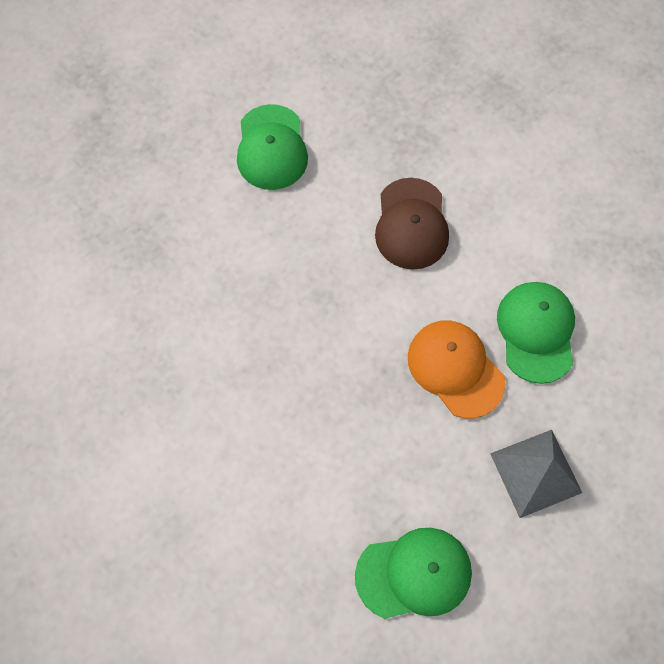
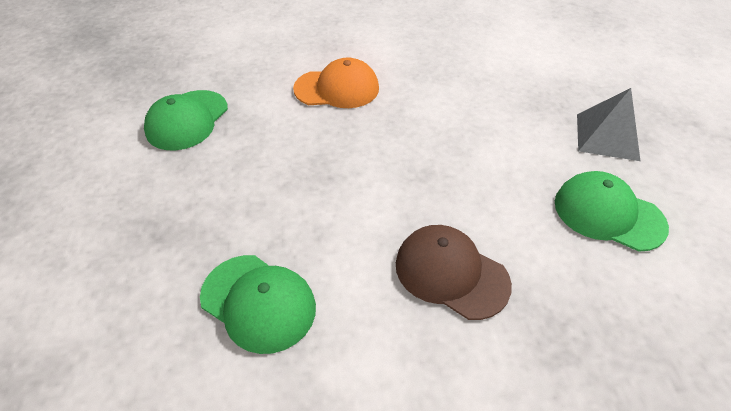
camera: 125 degrees right, 20 degrees down
orange cap [408,321,506,419] -> orange cap moved to [293,57,379,108]
grey pyramid [490,430,582,518] -> grey pyramid moved to [577,88,640,161]

